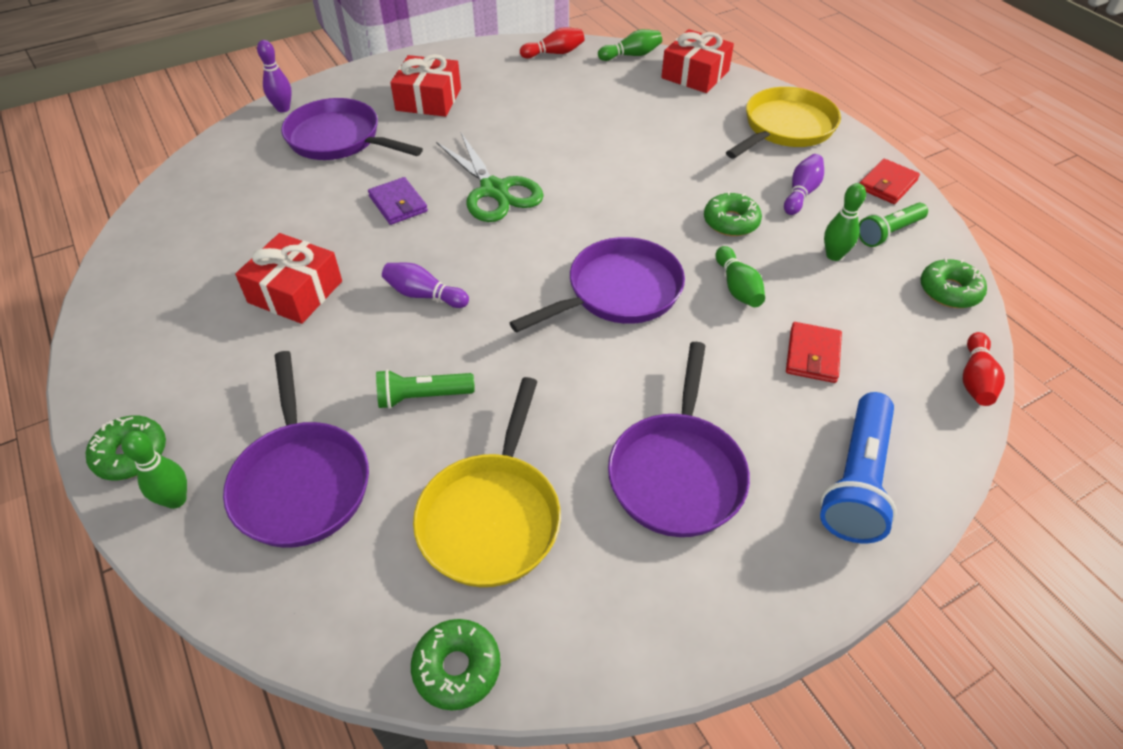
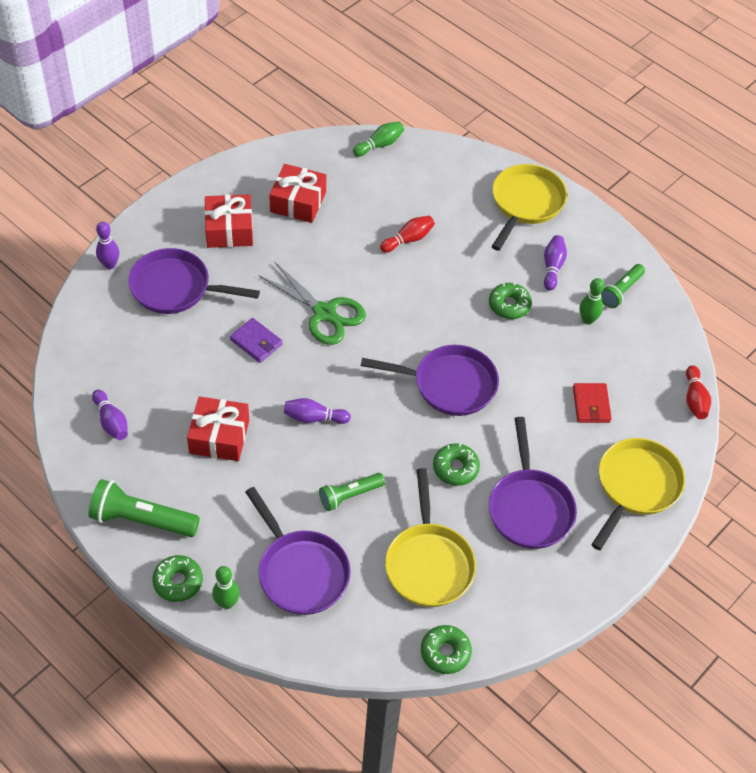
camera: 20 degrees left, 5 degrees up
purple pan [510,237,685,333] -> purple pan turned 60 degrees clockwise [361,345,499,416]
red bowling pin [520,27,585,59] -> red bowling pin moved to [380,216,435,253]
red gift [661,29,734,93] -> red gift moved to [269,164,326,223]
green bowling pin [715,246,765,307] -> none
blue flashlight [820,392,897,543] -> yellow pan [591,438,685,550]
red wallet [860,159,920,204] -> none
green donut [920,258,987,308] -> green donut moved to [433,443,480,486]
none -> green flashlight [89,479,200,537]
none -> purple bowling pin [92,390,128,440]

